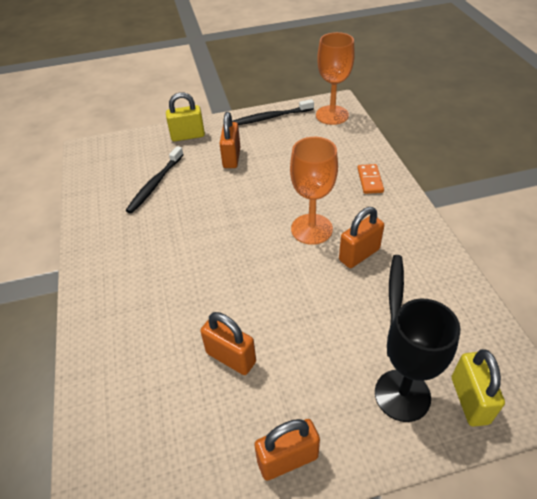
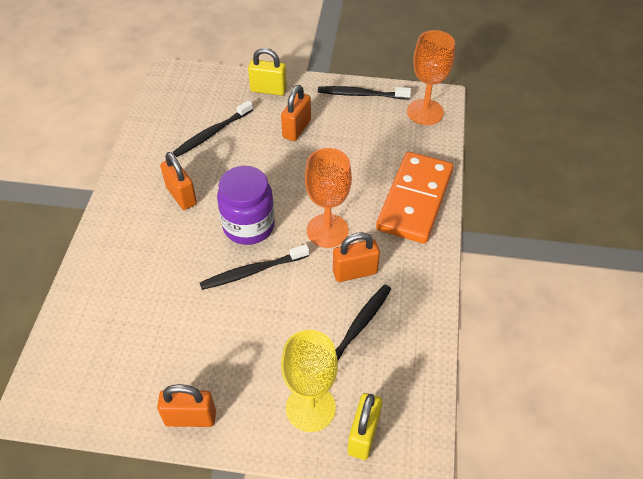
camera: 20 degrees right, 5 degrees up
orange padlock [200,312,256,375] -> orange padlock moved to [160,152,197,210]
orange domino [357,164,384,194] -> orange domino [376,152,453,244], size x2.42
black goblet [375,298,461,422] -> yellow goblet [281,330,338,432]
none -> black toothbrush [200,244,309,290]
none -> purple jar [217,166,275,245]

